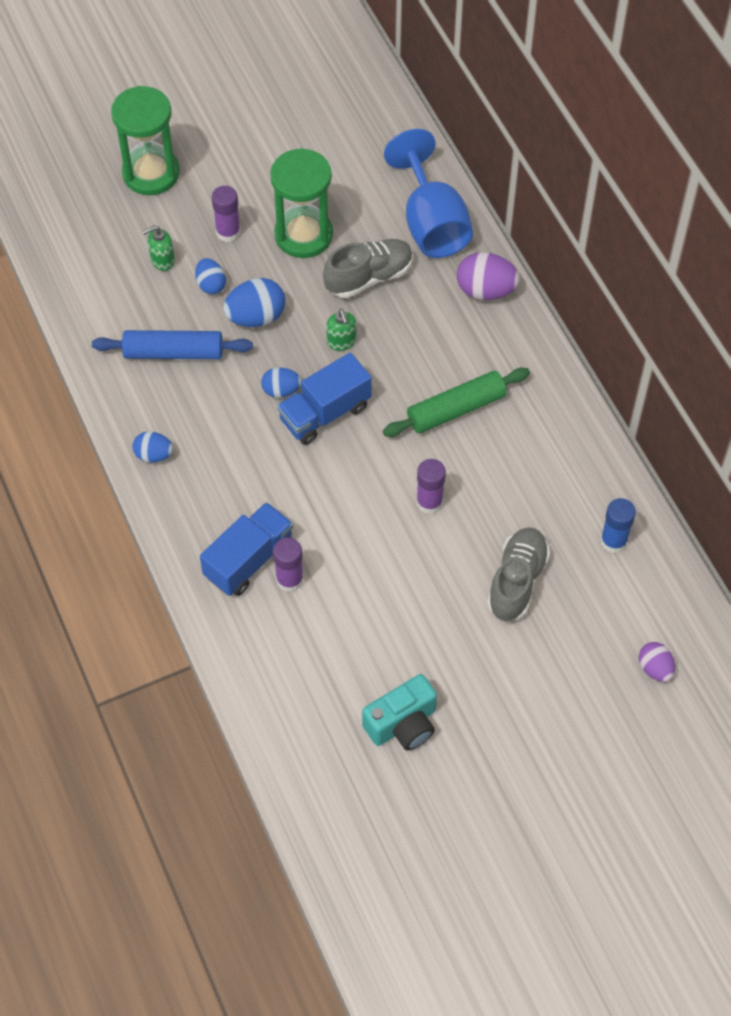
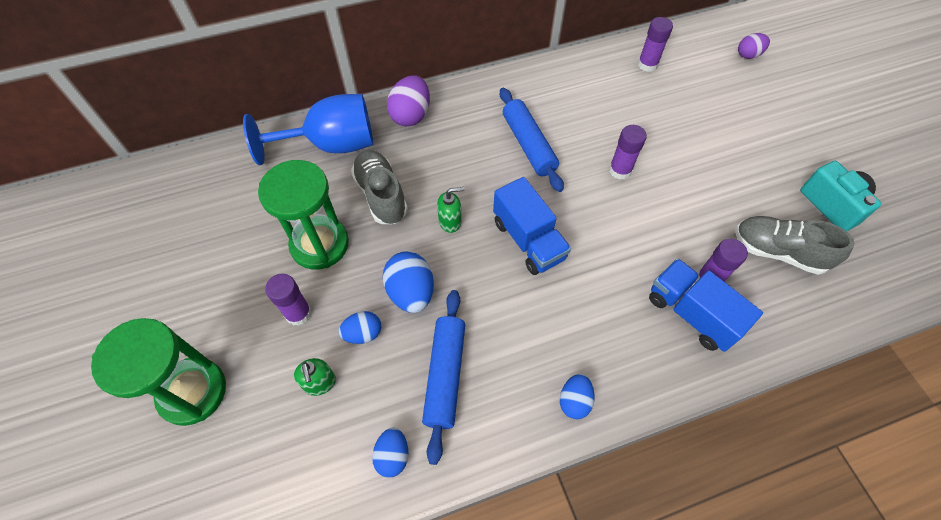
camera: 85 degrees left, 0 degrees up
blue egg [261,367,302,398] -> blue egg moved to [372,427,408,478]
green rolling pin [383,368,530,437] -> blue rolling pin [500,88,564,192]
grey shoe [487,527,550,621] -> grey shoe moved to [735,216,855,275]
blue glue stick [600,498,636,553] -> purple glue stick [638,17,673,72]

